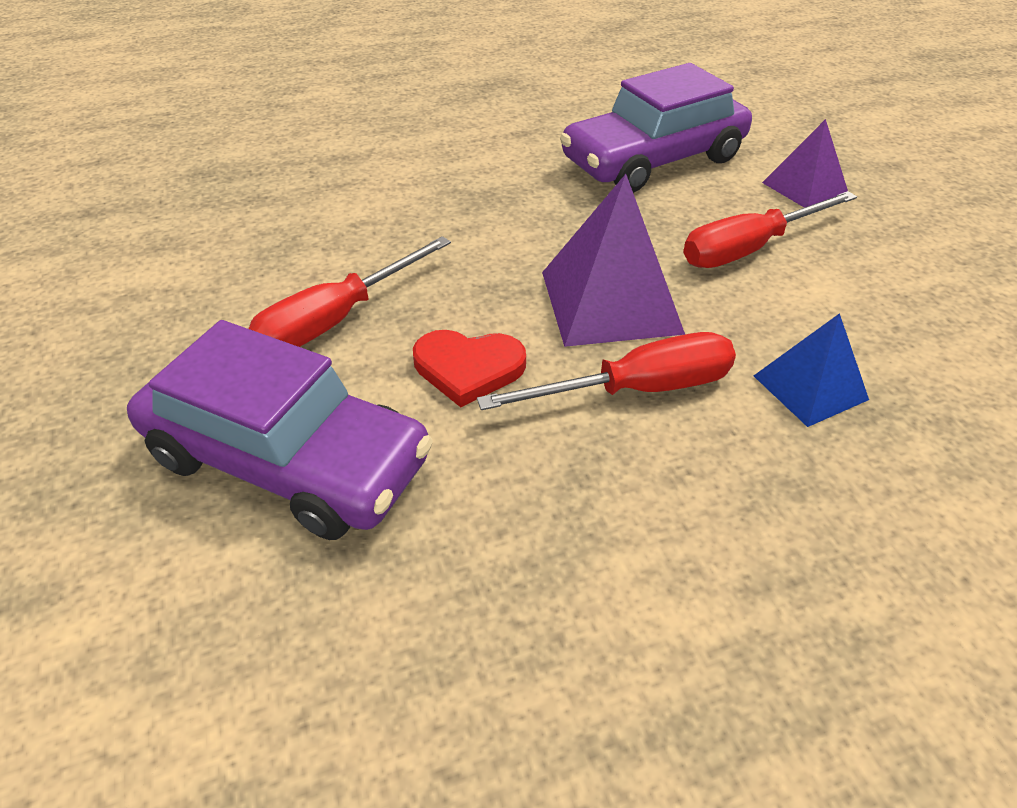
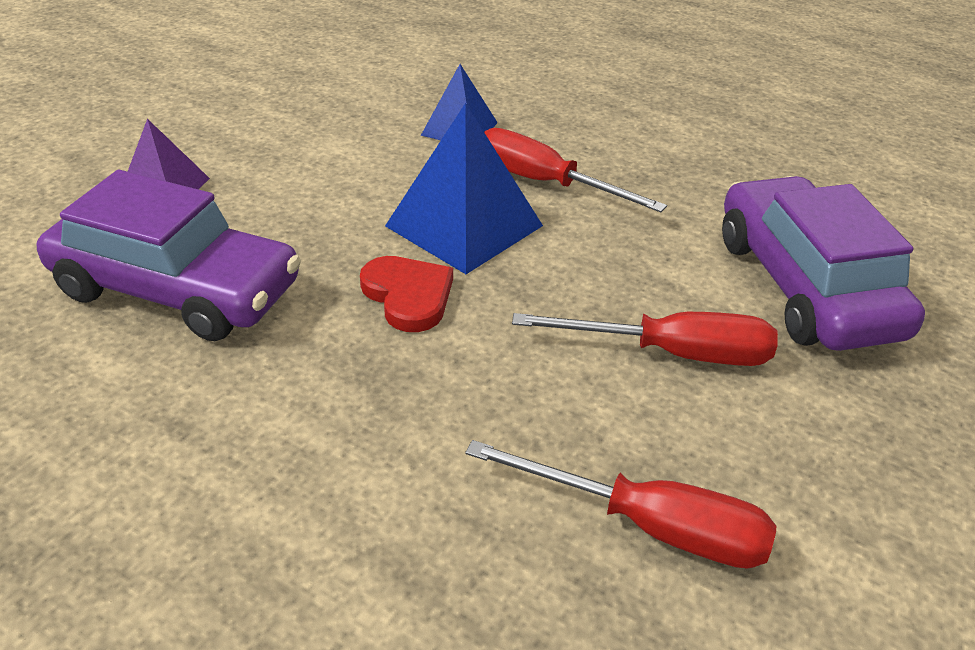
camera: 130 degrees left, 5 degrees down
red heart [413,330,526,407] -> red heart moved to [360,256,453,332]
purple pyramid [542,174,685,347] -> blue pyramid [385,103,543,274]
red screwdriver [683,191,857,268] -> red screwdriver moved to [465,440,777,568]

